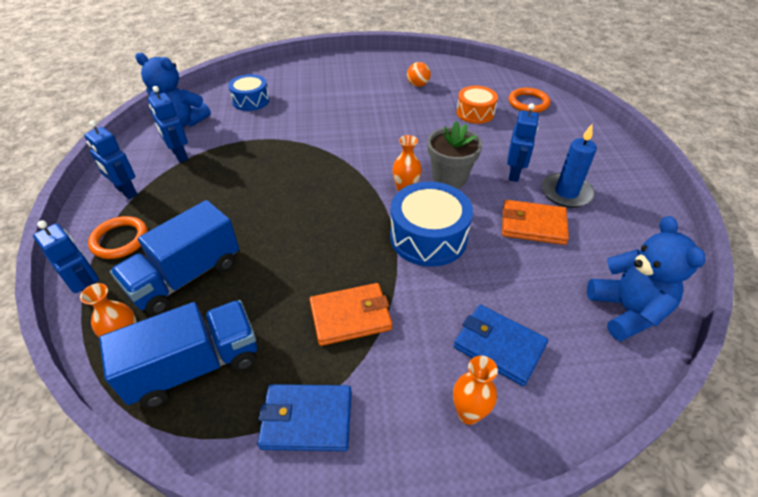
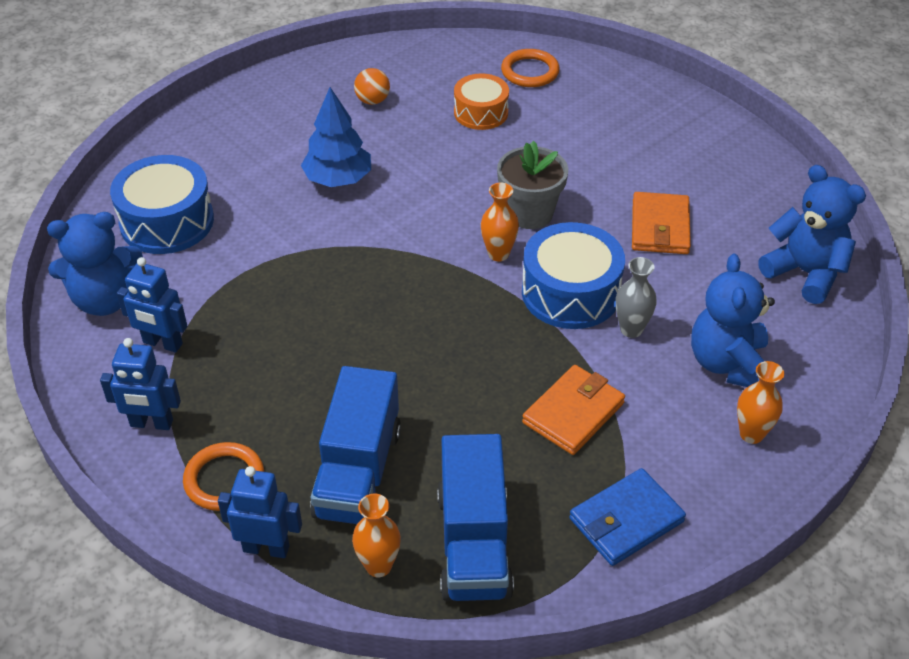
camera: 35 degrees left, 0 degrees up
blue truck [99,300,257,408] -> blue truck turned 150 degrees clockwise [437,434,514,601]
blue drum [228,74,270,111] -> blue drum [110,155,214,254], size x1.55
blue wallet [454,304,548,386] -> blue teddy bear [691,254,775,387]
orange wallet [502,200,569,245] -> orange wallet turned 60 degrees counterclockwise [632,192,691,254]
blue robot [507,103,539,182] -> none
blue candle [542,124,597,208] -> none
none -> blue tree [301,87,371,187]
none -> grey vase [616,257,657,338]

